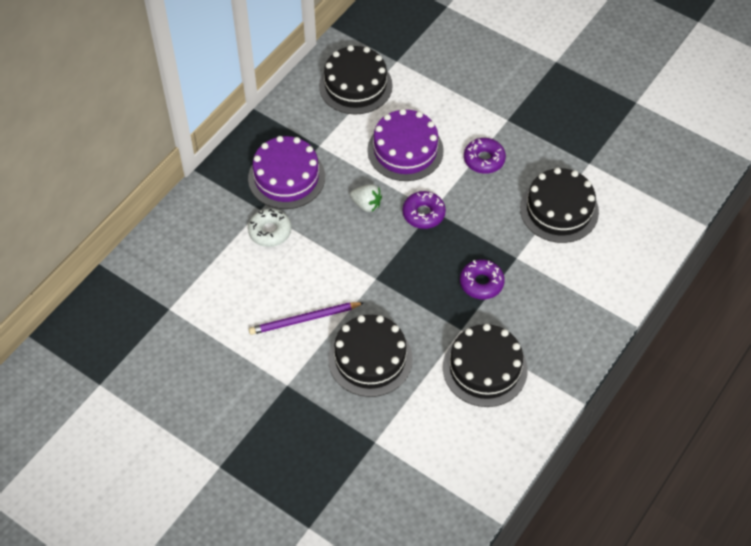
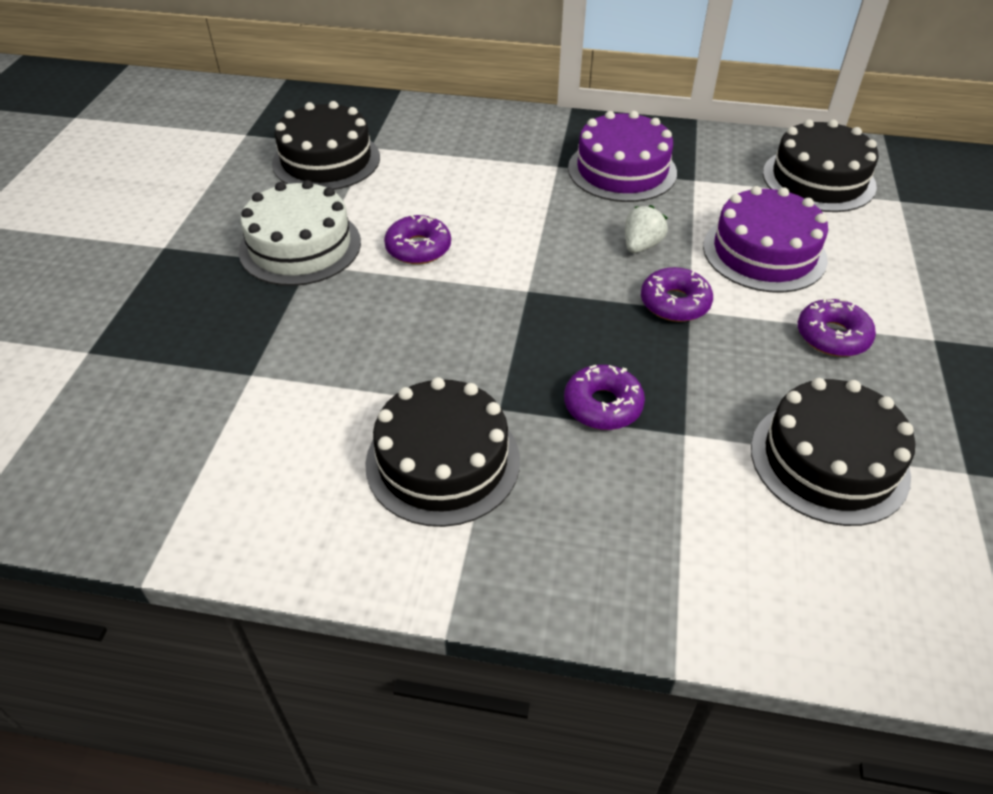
camera: 65 degrees right, 10 degrees down
white donut [248,209,292,247] -> none
purple pencil [249,302,365,335] -> purple donut [384,215,451,264]
black cake [328,315,413,397] -> black cake moved to [272,101,380,190]
white strawberry [350,184,382,212] -> white strawberry turned 150 degrees counterclockwise [625,205,668,253]
none -> white cake [239,180,361,286]

